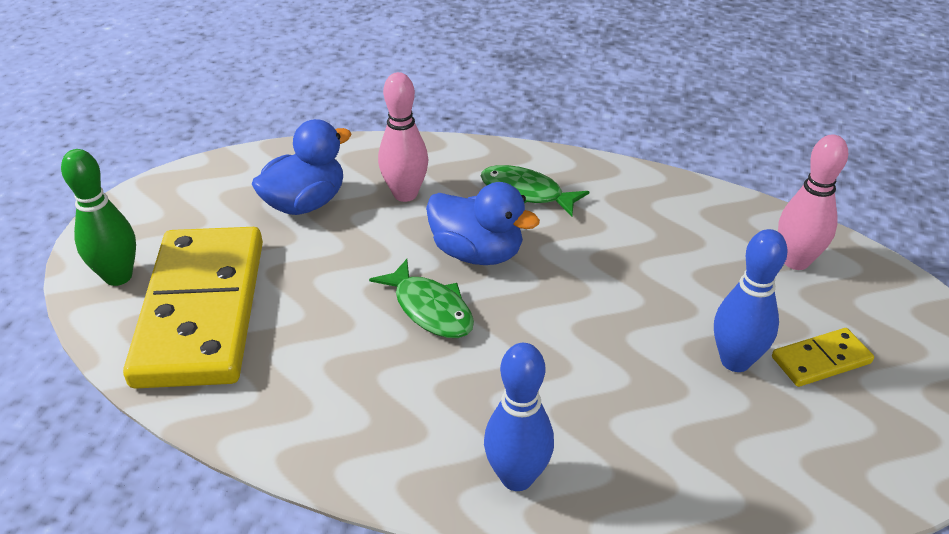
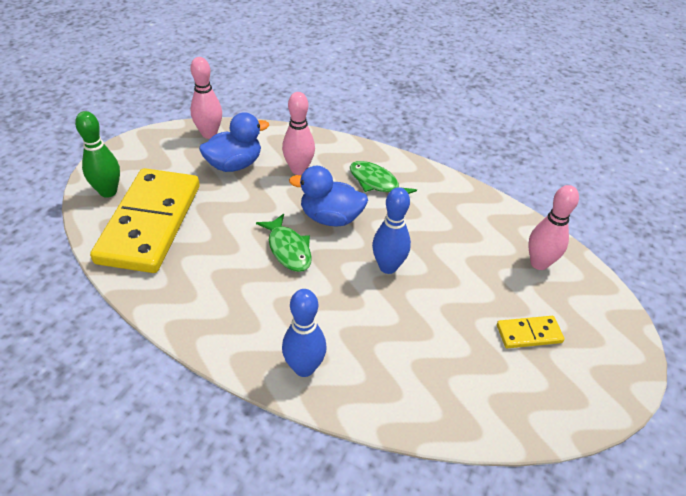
camera: 10 degrees right, 5 degrees up
blue duck [426,182,540,265] -> blue duck turned 150 degrees clockwise [289,166,368,227]
blue bowling pin [714,229,788,372] -> blue bowling pin moved to [372,187,411,274]
none -> pink bowling pin [191,57,222,139]

